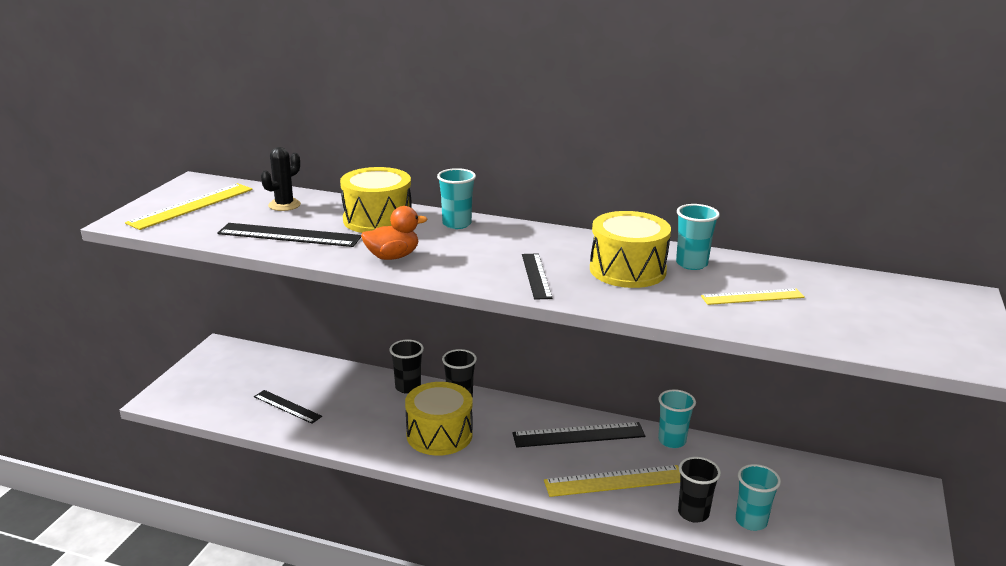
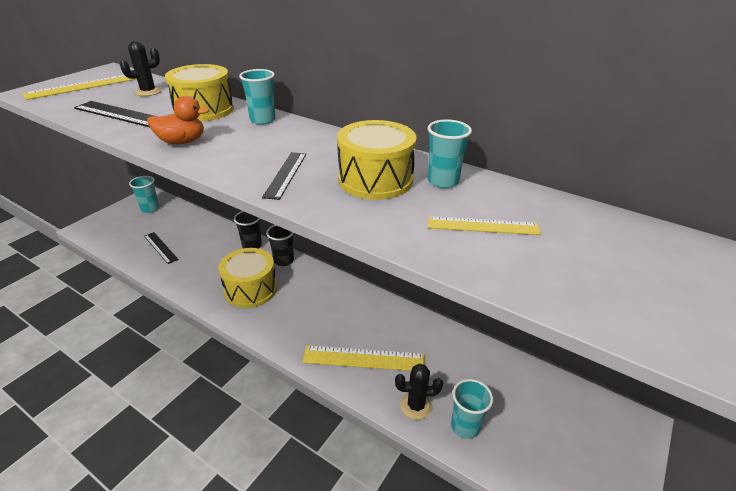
camera: 15 degrees right, 10 degrees up
black ruler [512,422,645,448] -> none
turquoise cup [658,389,696,448] -> turquoise cup moved to [129,176,159,213]
black cup [678,457,721,523] -> black cactus [395,364,443,420]

